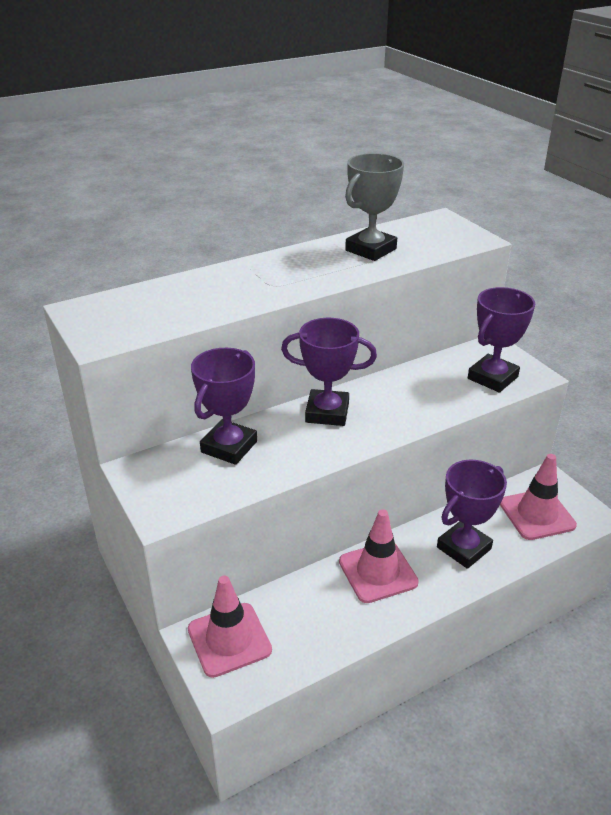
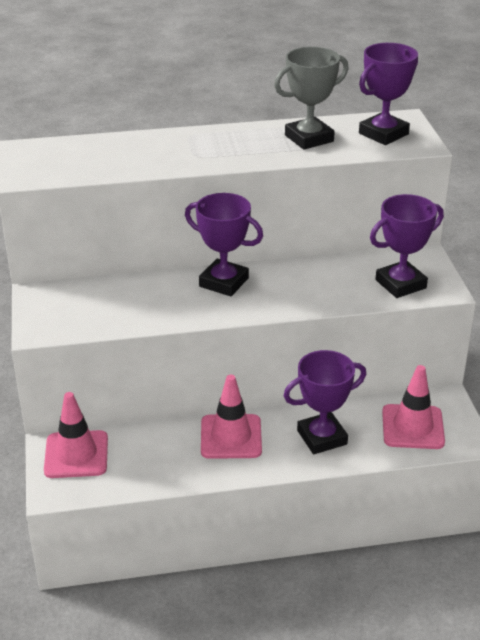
camera: 20 degrees right, 0 degrees up
purple trophy [191,348,257,465] -> purple trophy moved to [359,43,418,145]

